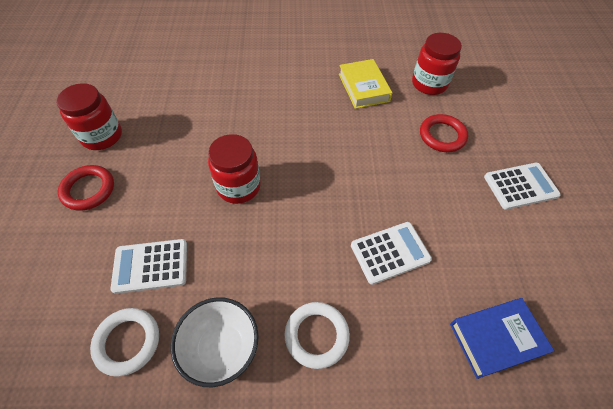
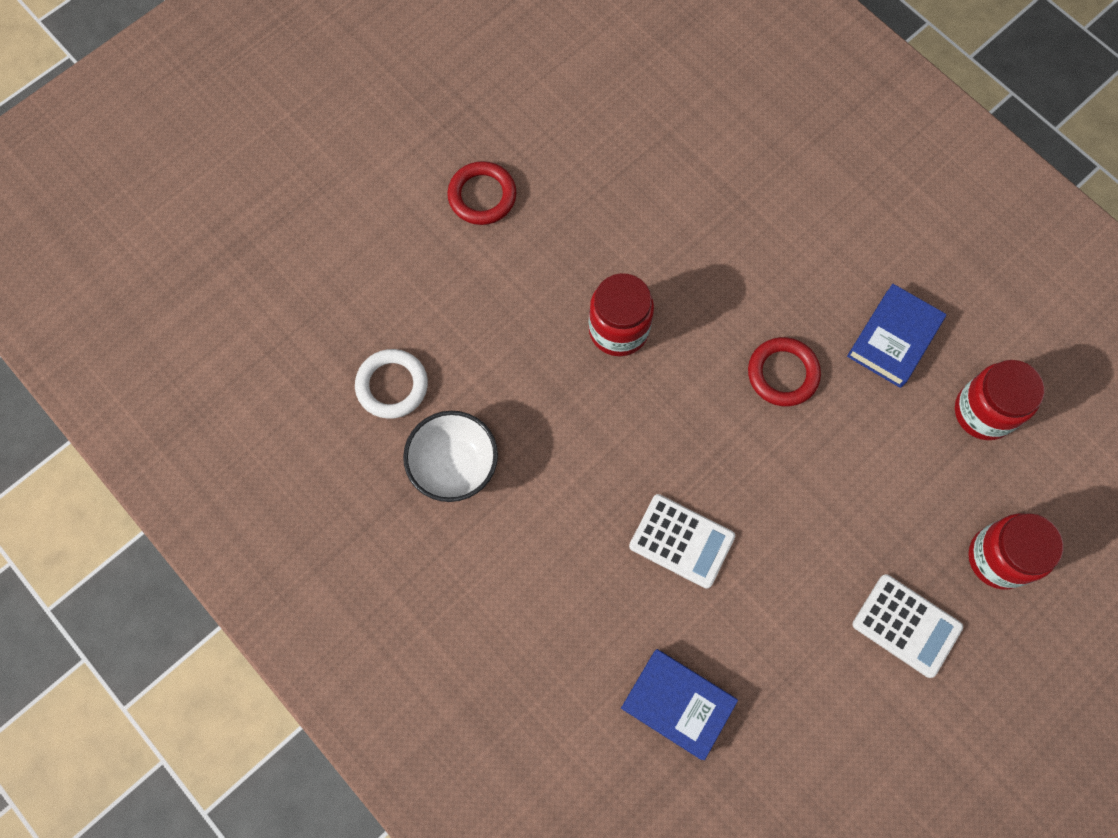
camera: 50 degrees right, 15 degrees up
red jar [56,83,122,150] -> red jar moved to [968,513,1063,589]
white calculator [110,239,187,294] -> none
white ring [285,302,350,369] -> none
yellow book [339,59,392,109] -> blue book [847,284,946,388]
red ring [420,114,468,152] -> red ring moved to [748,337,821,406]

